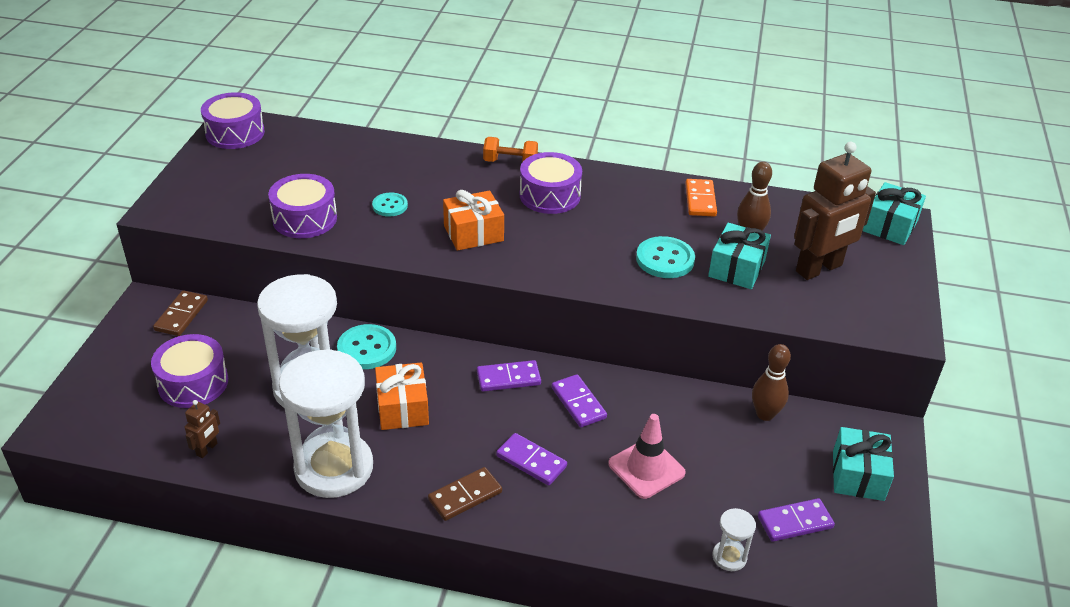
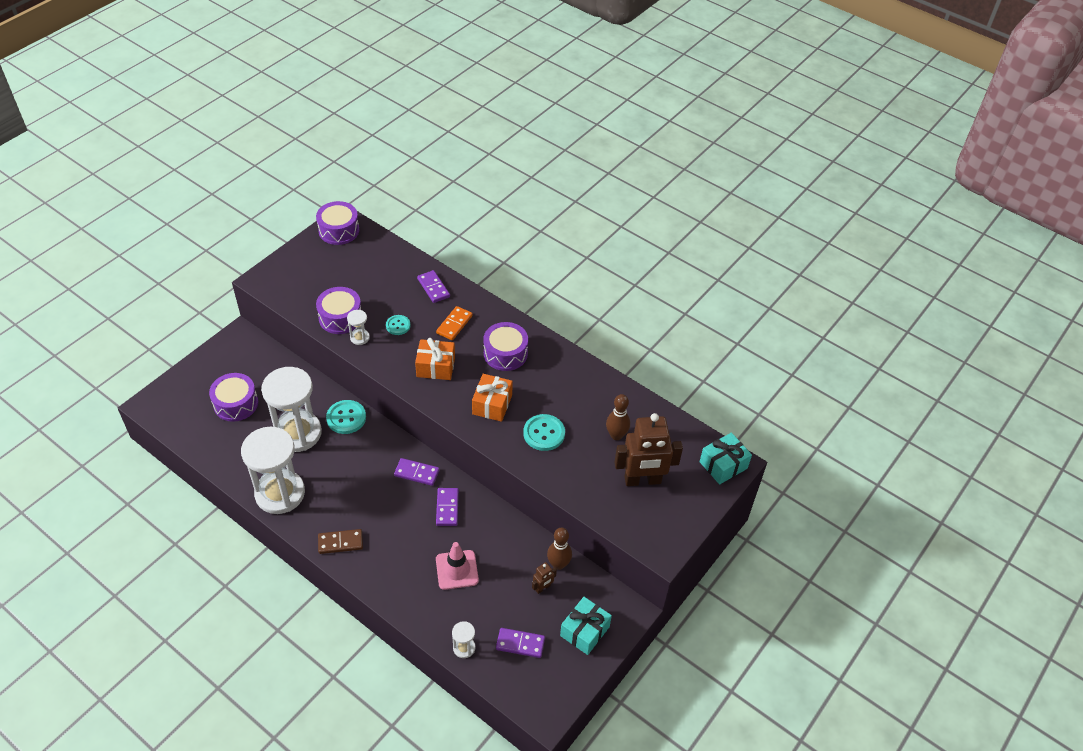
camera: 25 degrees right, 10 degrees up
brown domino [153,290,208,336] -> none
brown robot [185,400,220,458] -> brown robot moved to [532,562,557,594]
orange gift [375,363,429,430] -> orange gift moved to [472,374,513,422]
orange dumbbell [483,137,538,162] -> none
purple domino [496,433,567,486] -> purple domino moved to [417,270,450,303]
orange domino [685,179,717,217] -> orange domino moved to [436,306,473,340]
turquoise gift [708,223,771,289] -> none
none -> white hourglass [347,310,370,345]

